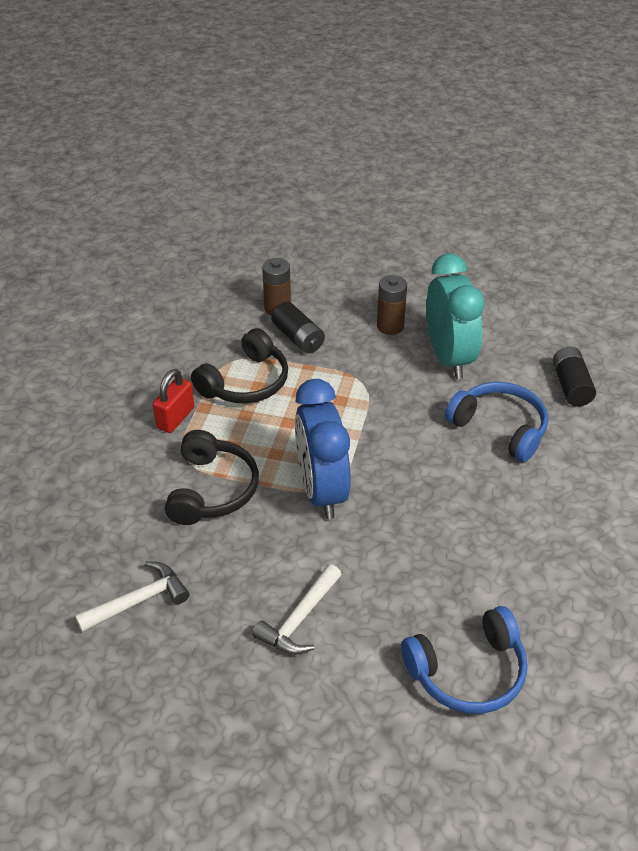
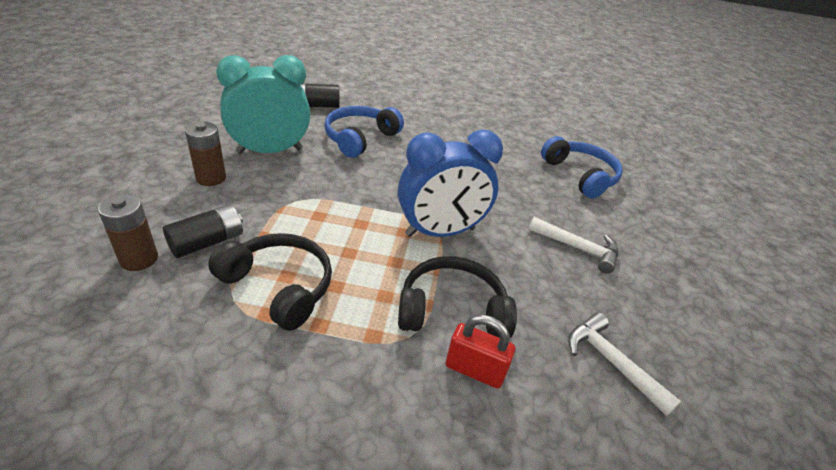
camera: 100 degrees left, 5 degrees down
red padlock [153,369,194,433] -> red padlock moved to [446,315,515,388]

